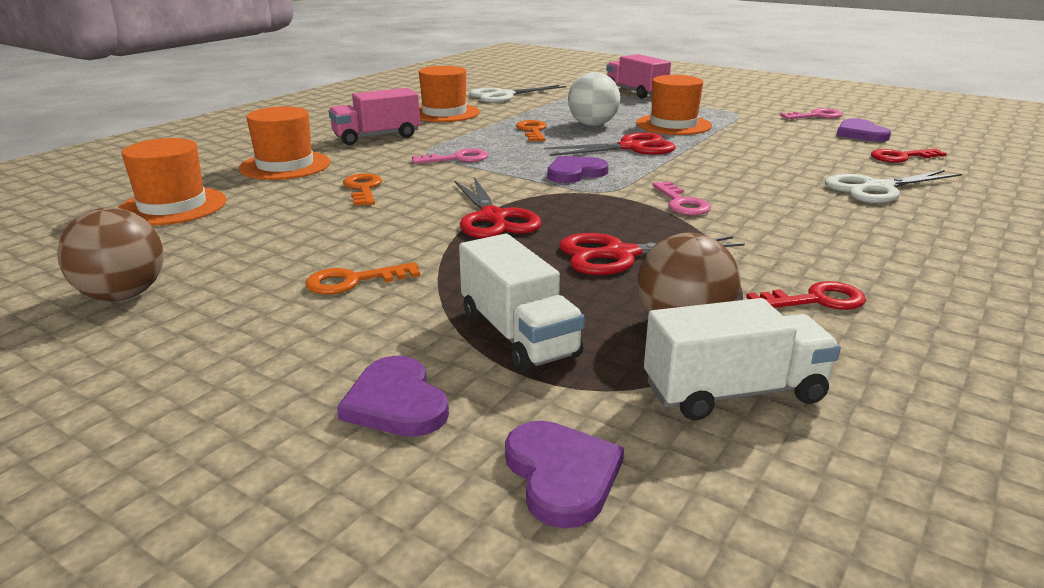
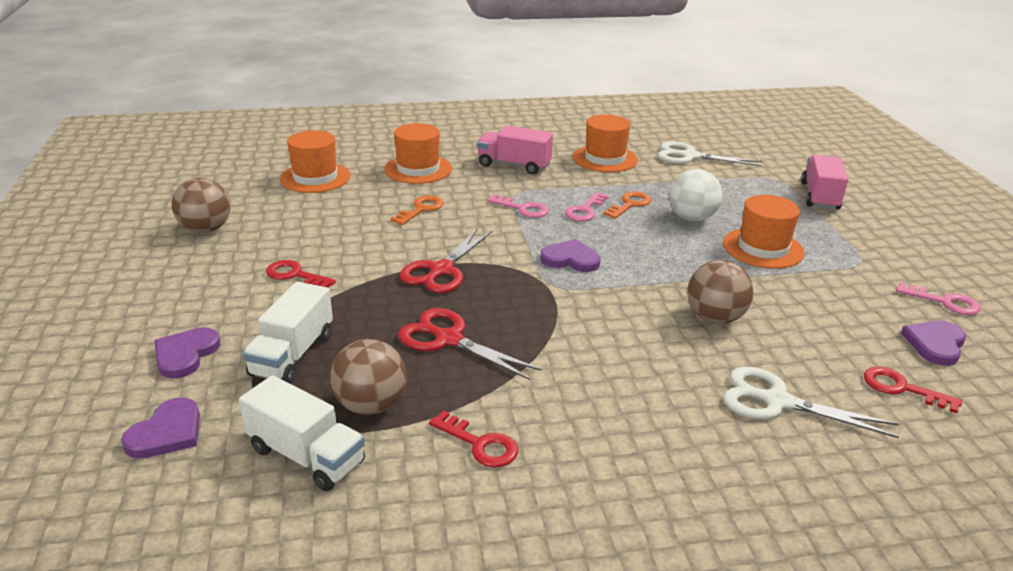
camera: 45 degrees right, 5 degrees up
orange key [306,262,420,295] -> red key [266,260,336,287]
red scissors [544,132,676,156] -> none
pink key [652,181,711,216] -> pink key moved to [565,192,609,221]
none -> brown ball [687,260,754,324]

